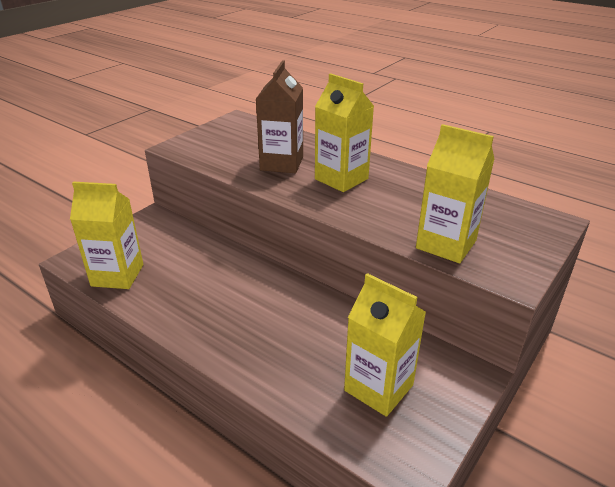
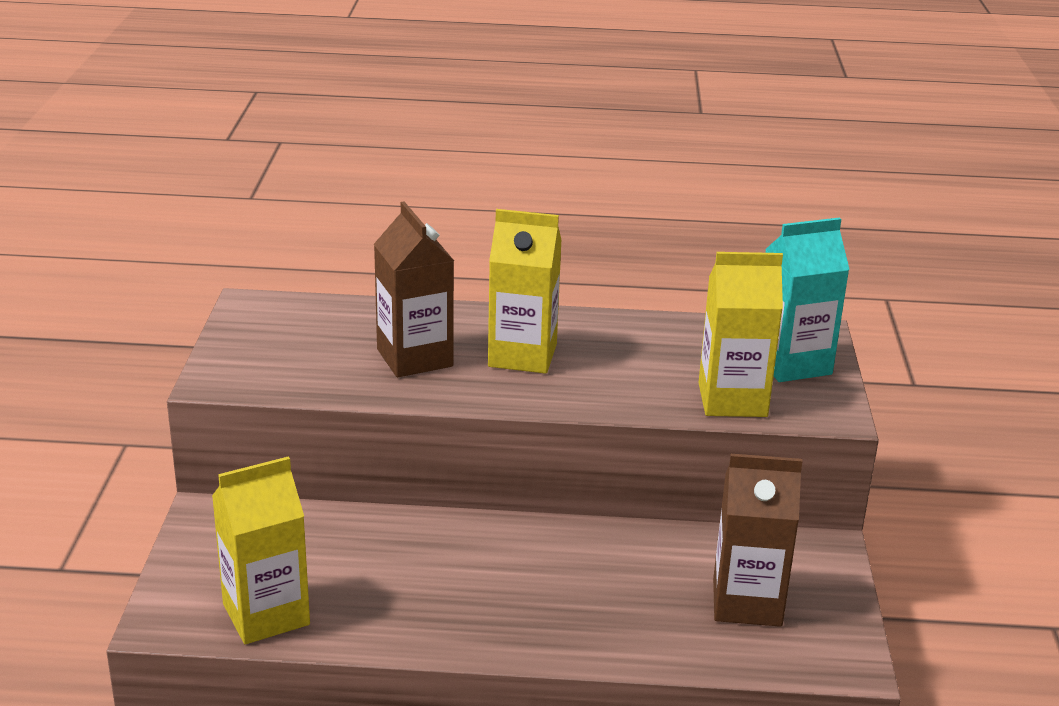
camera: 35 degrees left, 5 degrees down
yellow carton [344,273,426,417] -> brown carton [713,454,803,627]
none -> turquoise carton [765,217,850,382]

